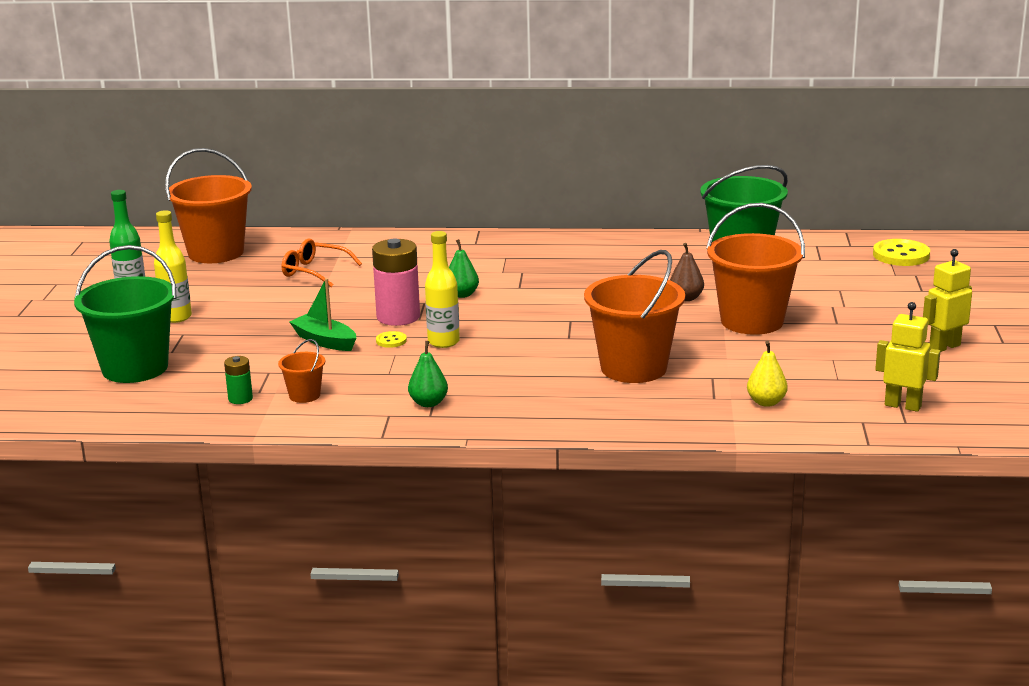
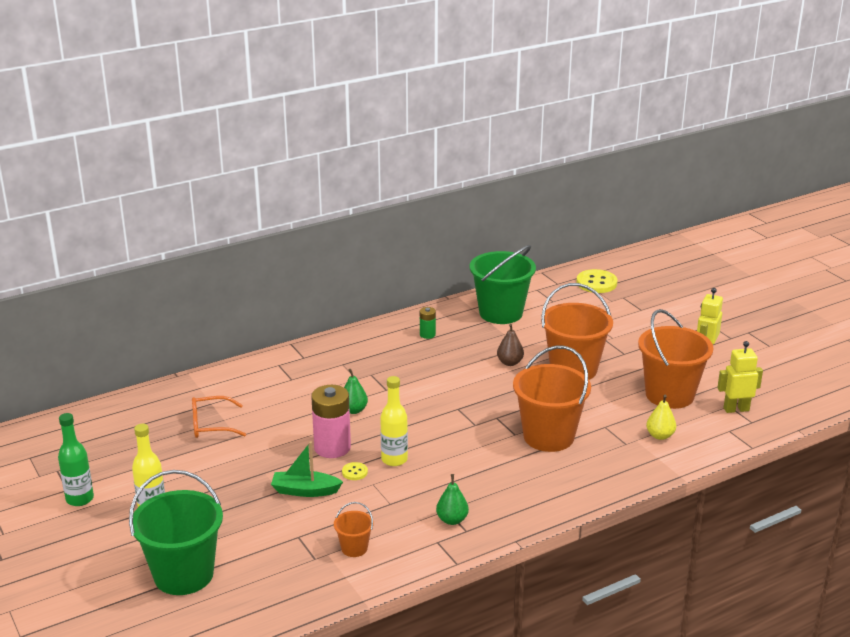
camera: 35 degrees left, 5 degrees up
orange bucket [165,148,252,263] -> orange bucket moved to [638,309,713,409]
green battery [224,356,253,404] -> green battery moved to [420,307,436,339]

